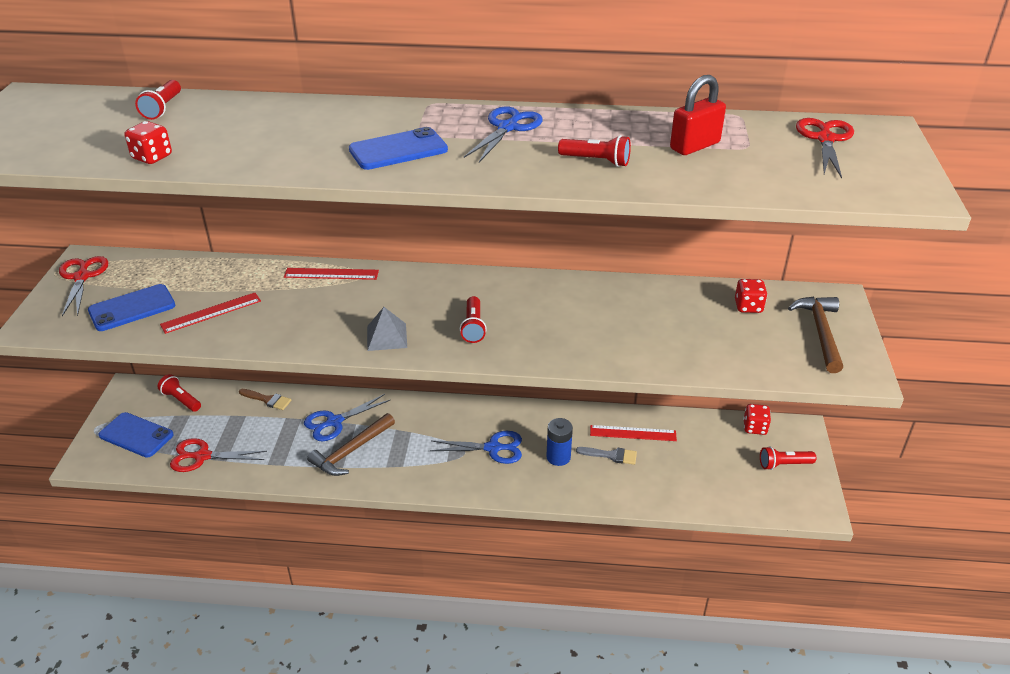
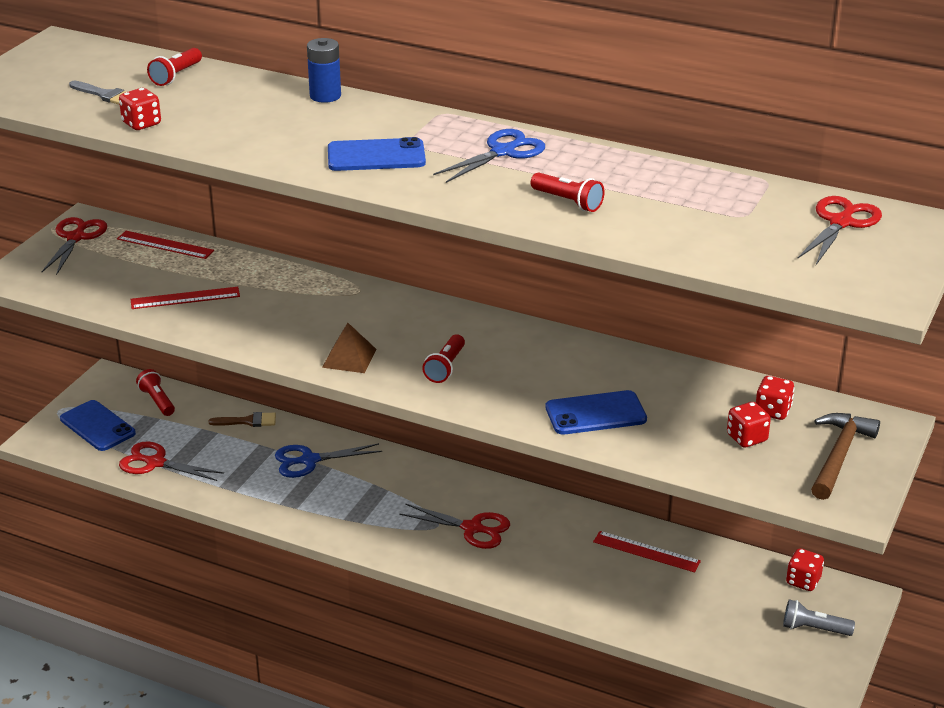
camera: 20 degrees right, 5 degrees down
blue phone [88,284,175,331] -> blue phone moved to [546,390,647,435]
brown brush [239,389,291,410] -> brown brush turned 45 degrees counterclockwise [208,412,276,427]
red ruler [284,268,379,280] -> red ruler moved to [117,231,214,259]
brown hammer [307,413,395,476] -> none
grey pyramid [367,307,407,351] -> brown pyramid [322,323,376,373]
blue scissors [430,431,522,464] -> red scissors [399,503,510,549]
blue battery [546,418,573,466] -> blue battery moved to [307,38,341,103]
grey brush [576,447,637,465] -> grey brush moved to [69,80,125,105]
red padlock [670,75,726,155] -> none
red flashlight [760,446,816,470] -> grey flashlight [783,599,855,636]
none -> red dice [727,402,771,448]

